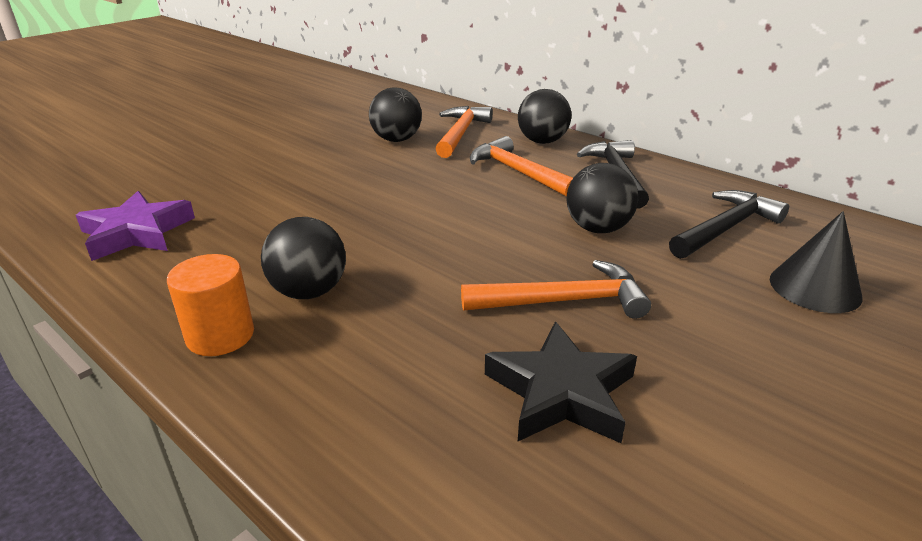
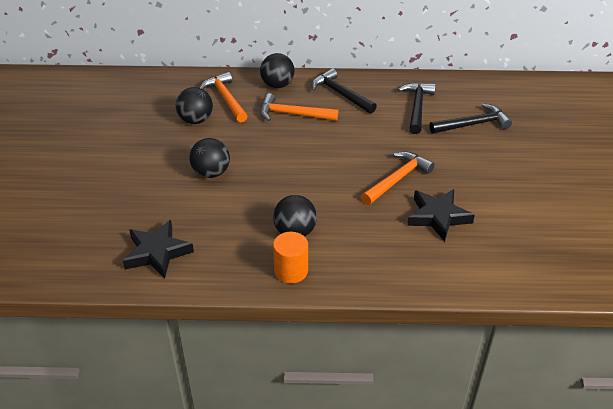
camera: 40 degrees left, 10 degrees up
purple star [76,191,195,261] -> black star [123,220,194,278]
black ball [566,163,638,233] -> black ball moved to [189,138,230,178]
black cone [770,211,863,313] -> black hammer [429,104,512,134]

